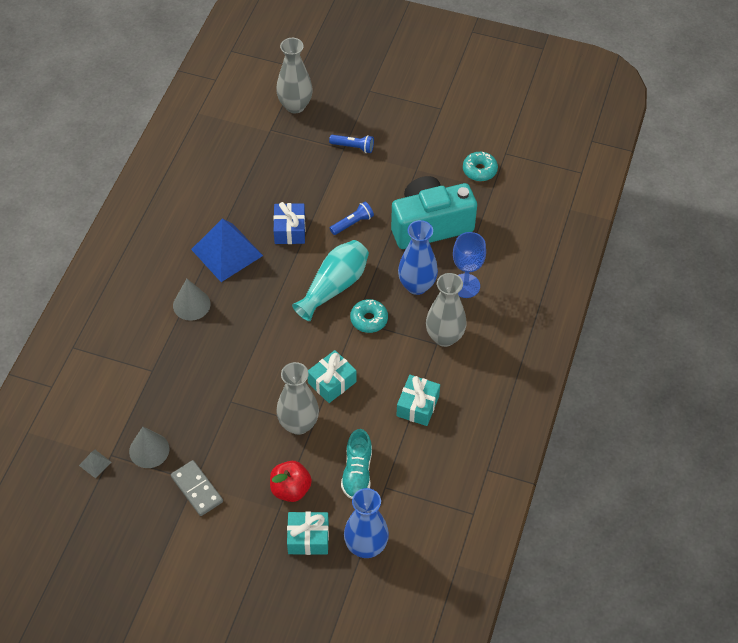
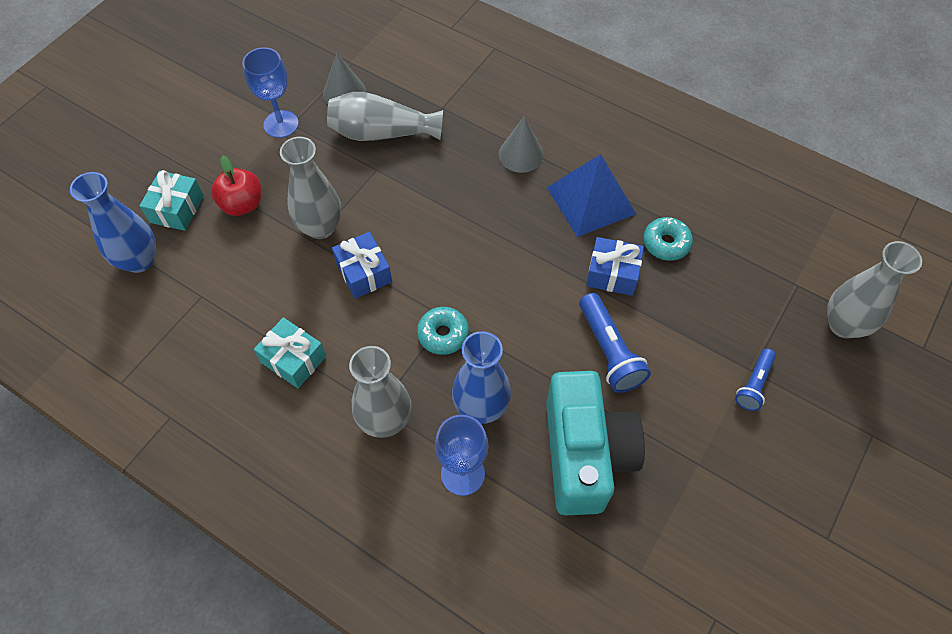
camera: 105 degrees right, 5 degrees up
grey pyramid [79,450,111,479] -> none
grey domino [171,460,223,516] -> blue goblet [242,47,299,138]
turquoise vase [292,240,369,321] -> none
turquoise gift [308,350,356,403] -> blue gift [332,232,392,298]
blue flashlight [330,202,374,235] -> blue flashlight [579,293,651,393], size x1.58
turquoise shoe [341,429,372,499] -> none
turquoise donut [463,152,498,181] -> turquoise donut moved to [643,217,693,261]
none -> grey vase [327,92,443,141]

